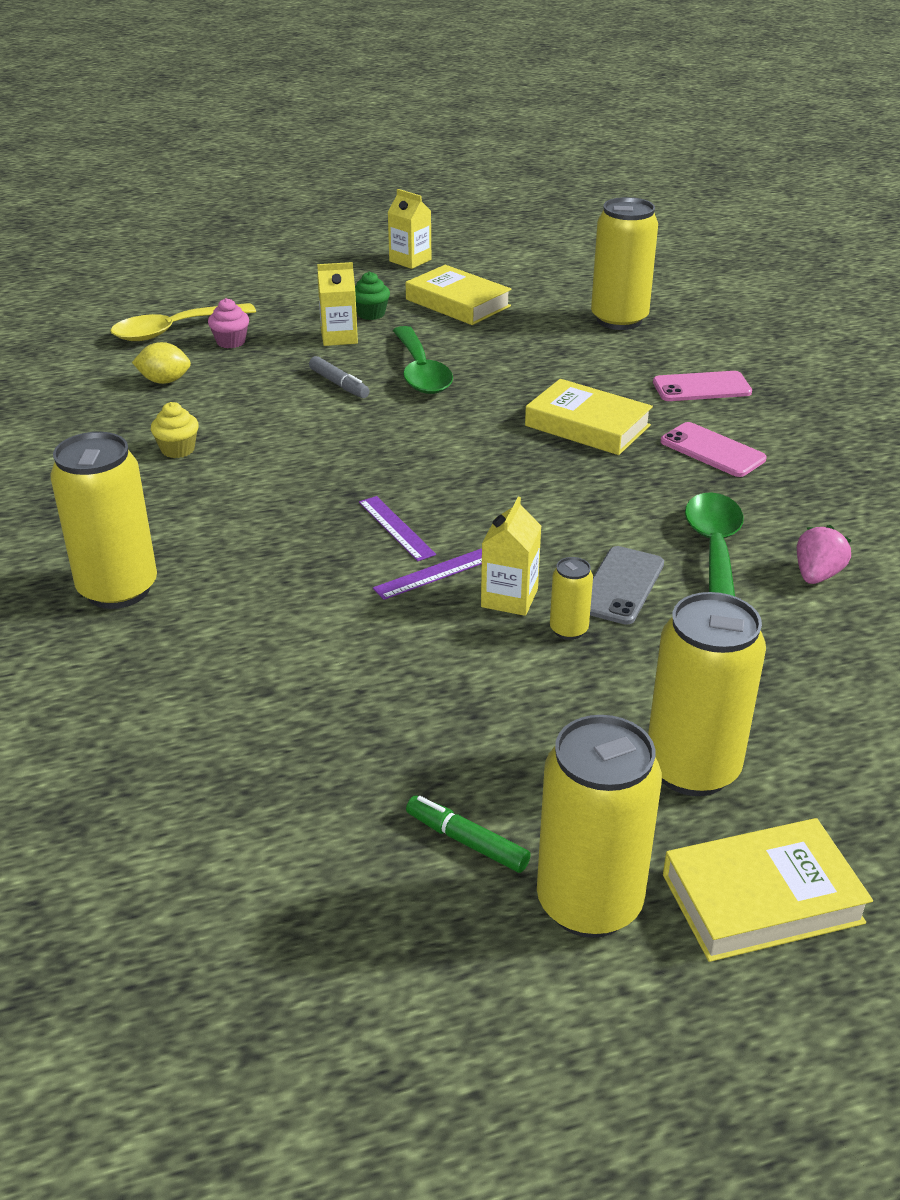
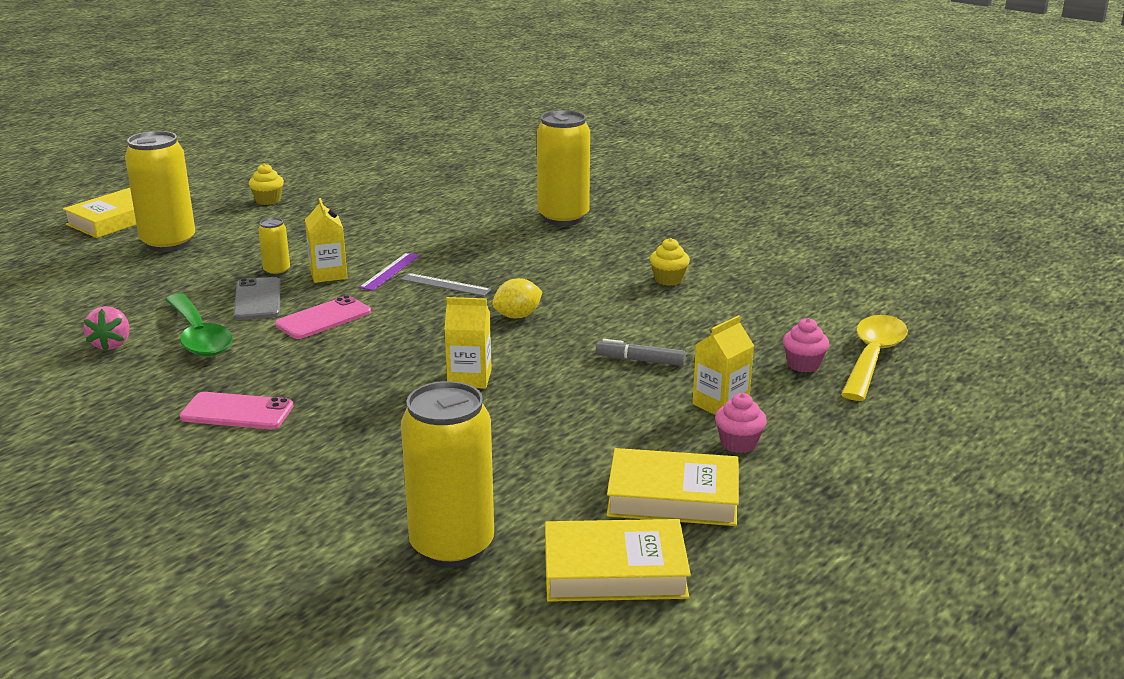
camera: 145 degrees right, 10 degrees down
yellow lemon [132,342,191,384] -> yellow lemon moved to [492,278,543,318]
green cupcake [355,272,390,320] -> pink cupcake [715,393,767,453]
purple ruler [359,496,436,561] -> grey ruler [400,273,491,296]
yellow carton [388,189,431,269] -> yellow carton moved to [444,297,492,389]
green spoon [393,326,453,394] -> none
green marker [406,796,531,873] -> yellow cupcake [249,163,284,205]
yellow book [525,379,653,455] -> yellow book moved to [545,519,691,602]
yellow can [537,715,662,938] -> none
pink phone [653,371,752,401] -> pink phone moved to [275,295,371,339]

